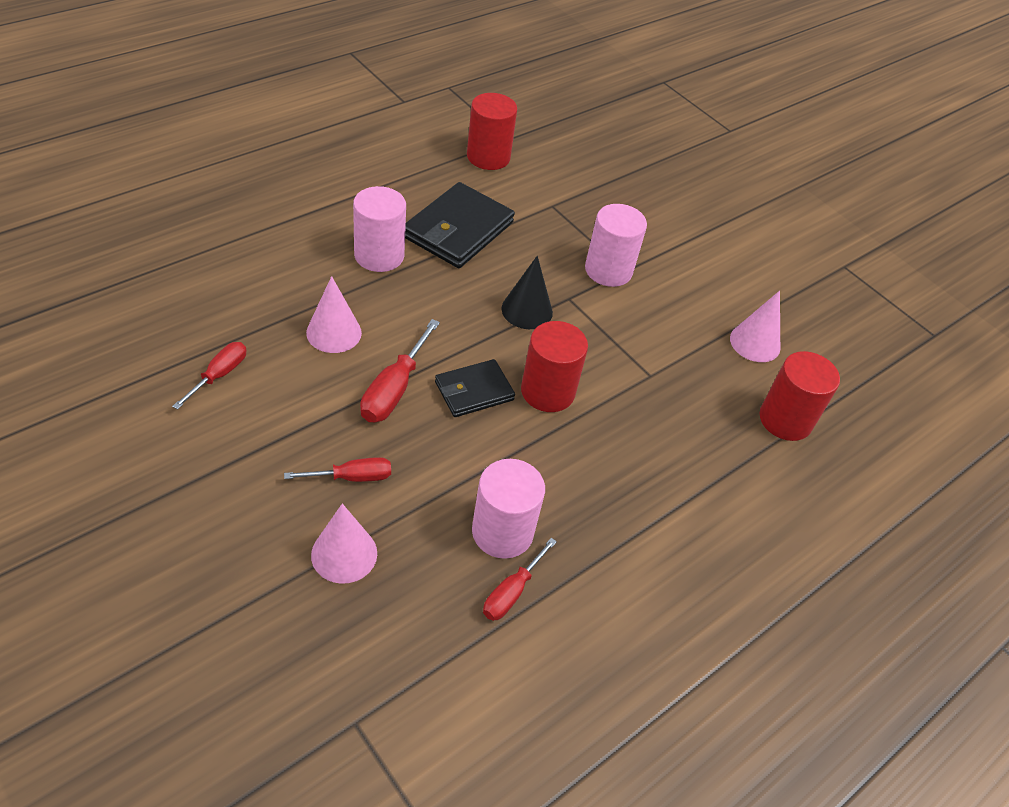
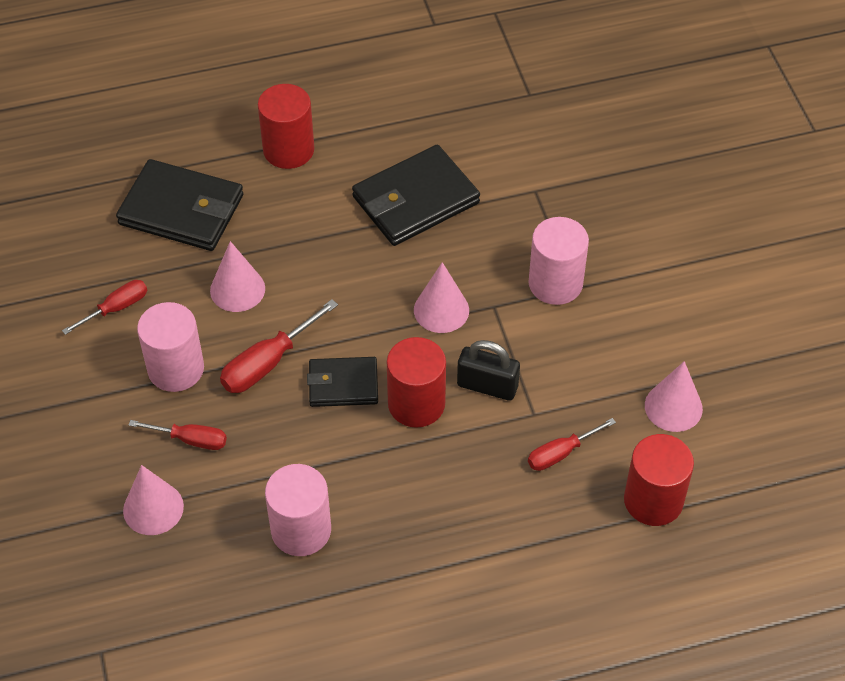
camera: 30 degrees right, 5 degrees up
pink cylinder [353,186,406,272] -> pink cylinder moved to [137,302,204,392]
red cylinder [467,93,517,170] -> red cylinder moved to [258,84,314,169]
red screwdriver [483,538,557,621] -> red screwdriver moved to [528,418,616,471]
black cone [501,256,553,329] -> pink cone [414,262,469,333]
none -> black wallet [116,159,244,251]
none -> black padlock [457,340,520,401]

